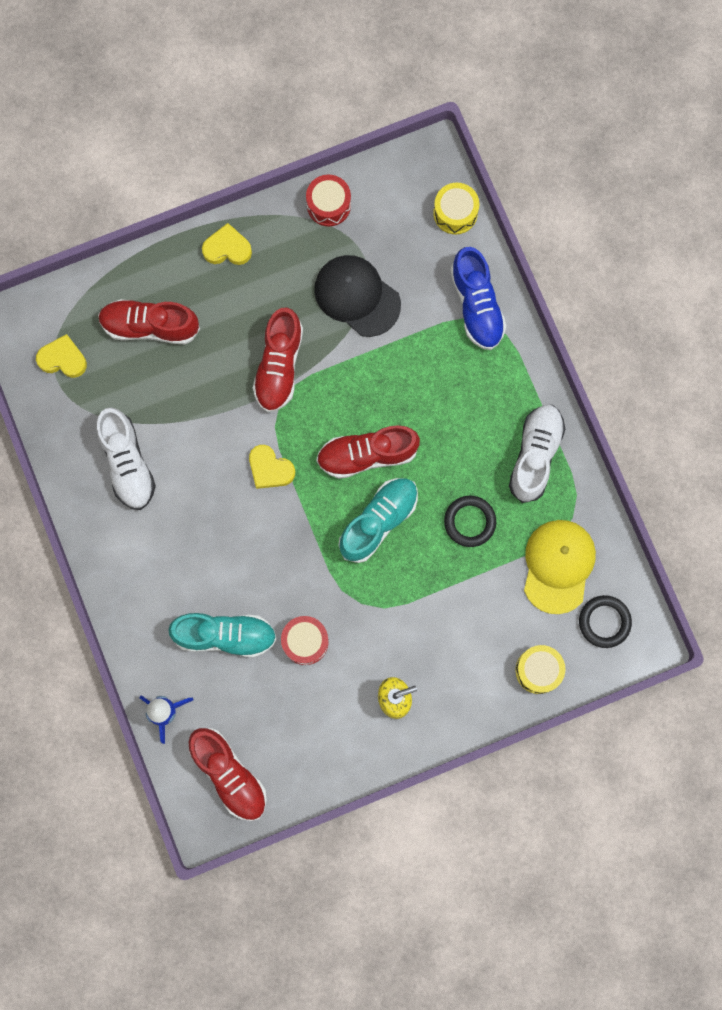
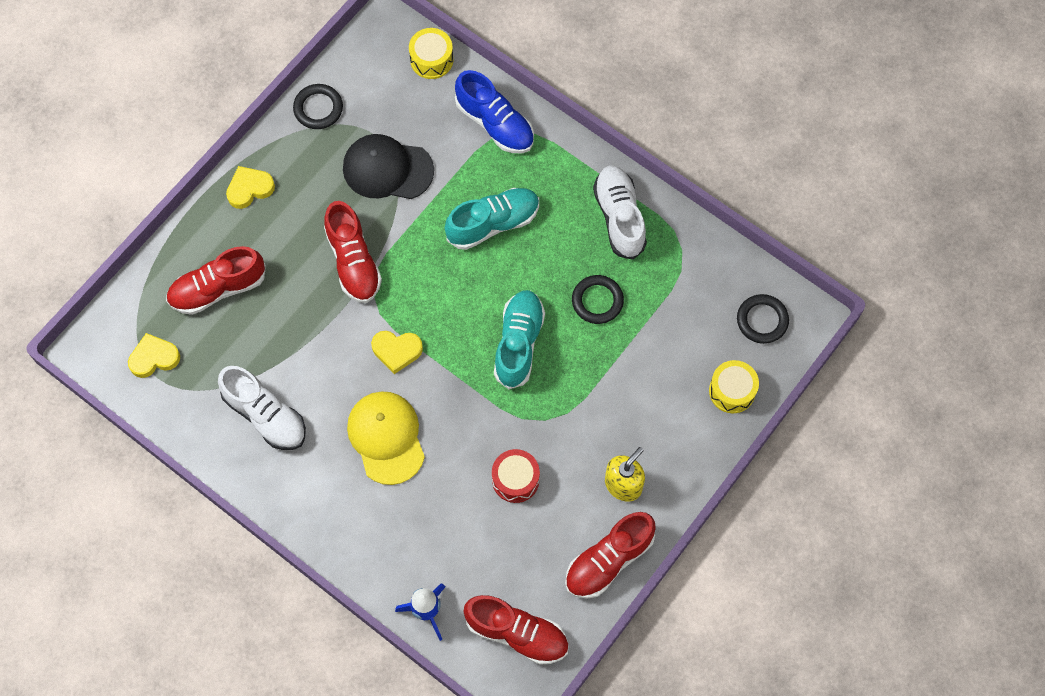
camera: 30 degrees left, 10 degrees down
turquoise shoe [168,613,277,657] -> turquoise shoe moved to [445,188,539,250]
red drum [306,175,351,226] -> black ring [293,84,343,129]
red shoe [316,425,420,479] -> red shoe moved to [565,512,656,598]
yellow cap [524,520,596,614] -> yellow cap moved to [347,391,425,485]

